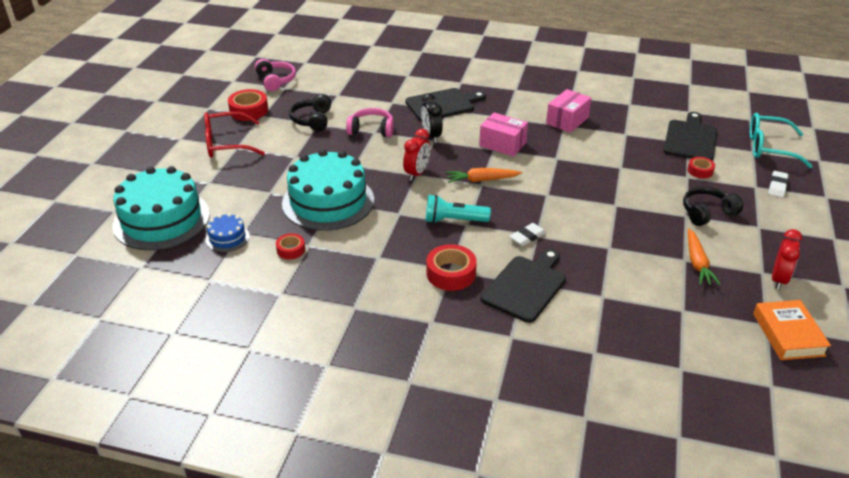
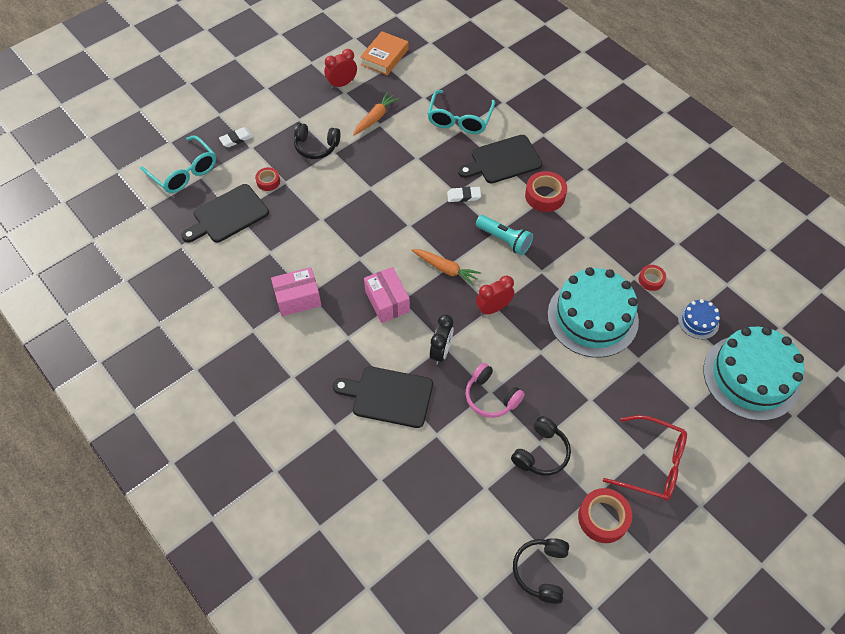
camera: 145 degrees left, 20 degrees up
pink headphones [255,59,296,91] -> black headphones [513,538,569,604]
none -> turquoise glasses [427,90,495,134]

